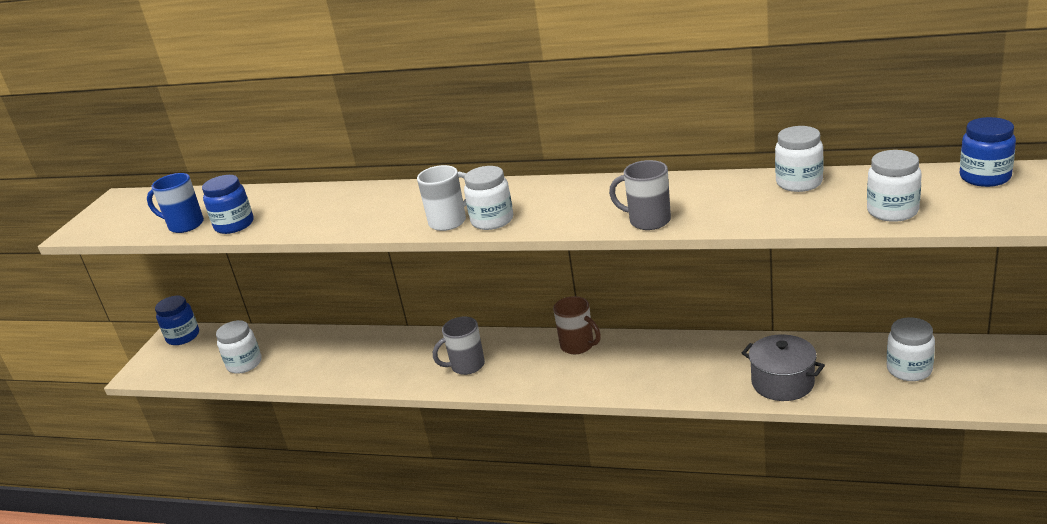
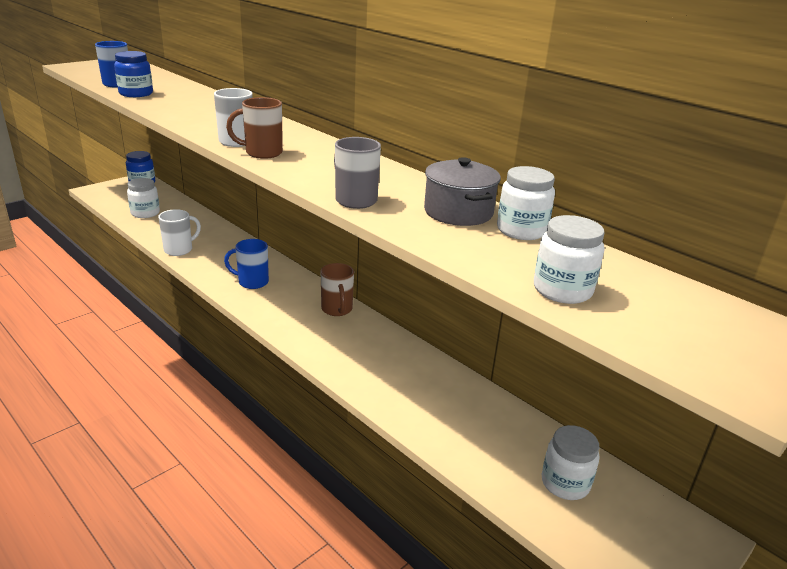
camera: 25 degrees right, 0 degrees up
grey mug [433,316,485,375] -> blue mug [224,239,269,289]
white jar [464,166,513,230] -> brown mug [226,97,283,159]
grey pot [742,334,825,401] -> grey pot moved to [424,157,501,226]
blue jar [960,117,1016,187] -> none
none -> white mug [158,209,201,256]

